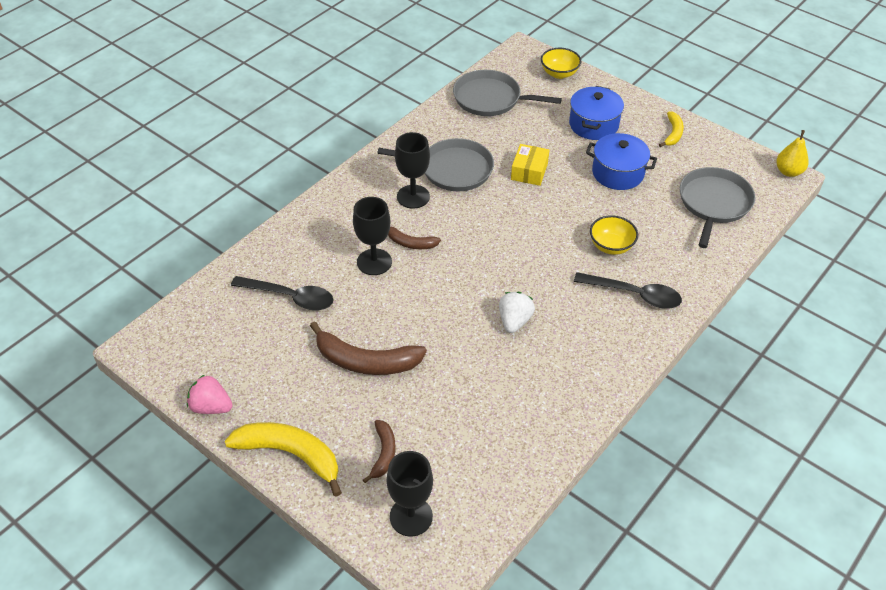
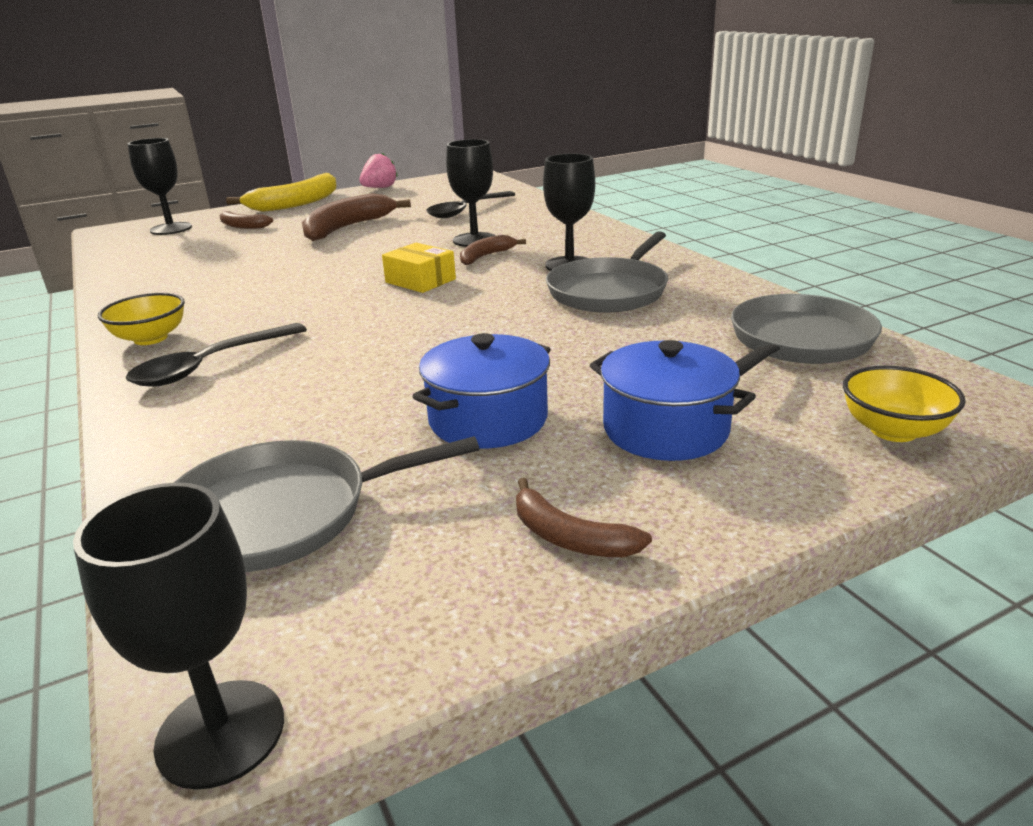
camera: 115 degrees right, 20 degrees down
white strawberry [499,292,535,333] -> none
yellow box [511,144,549,186] -> yellow box moved to [382,243,456,293]
yellow bowl [590,215,638,255] -> yellow bowl moved to [98,293,185,345]
yellow banana [659,112,684,147] -> brown banana [516,478,652,557]
grey pan [680,167,755,248] -> grey pan turned 120 degrees clockwise [174,436,479,572]
yellow pear [776,130,809,177] -> black goblet [73,482,284,790]

